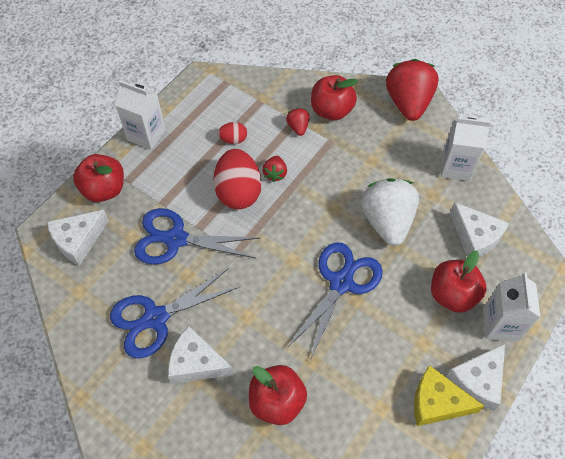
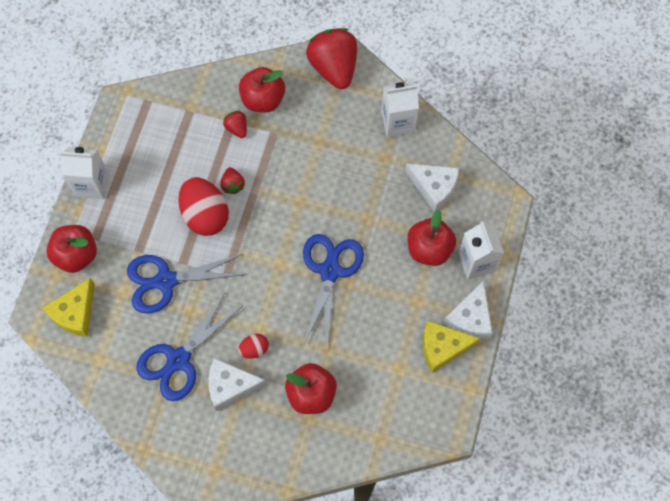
camera: 20 degrees left, 10 degrees up
white cheese [47,210,109,266] -> yellow cheese [43,278,95,337]
red egg [218,122,247,144] -> red egg moved to [238,334,269,359]
white strawberry [361,178,419,246] -> none

